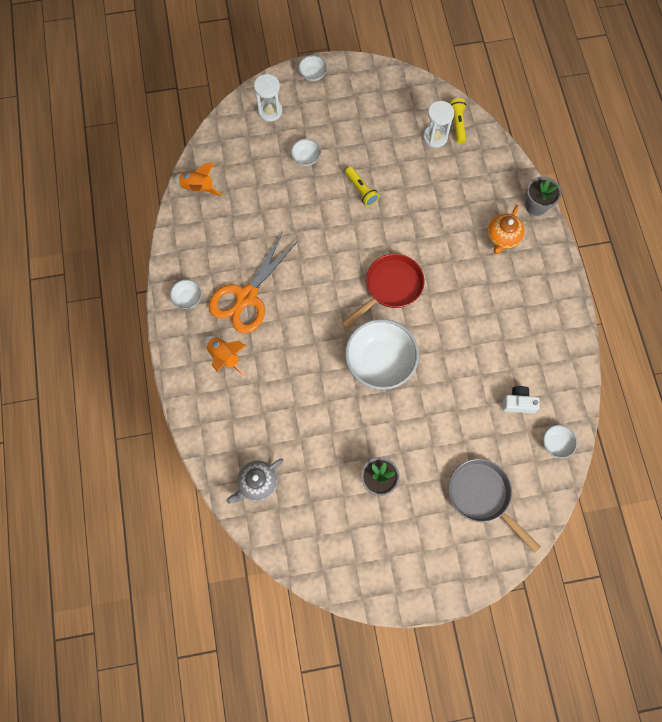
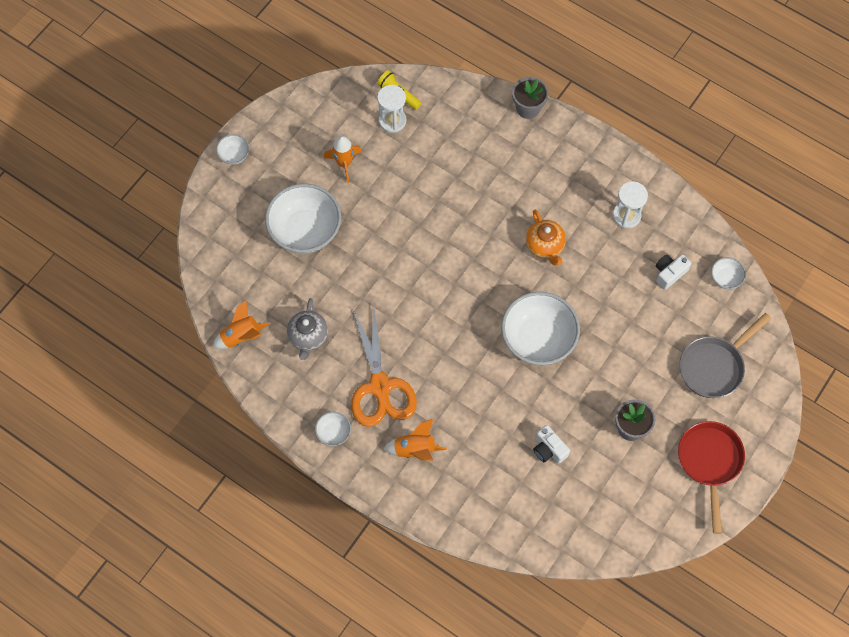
camera: 45 degrees left, 5 degrees down
grey teapot [226,459,283,504] -> grey teapot moved to [287,298,328,360]
white hourglass [254,74,282,122] -> white hourglass moved to [613,181,648,228]
white bowl [291,139,321,166] -> white bowl [265,184,341,253], size x2.21
red pan [342,254,424,329] -> red pan moved to [678,421,745,534]
yellow flashlight [345,167,379,206] -> none
grey pan [449,459,541,553] -> grey pan turned 45 degrees counterclockwise [679,313,771,398]
orange teapot [488,205,525,254] -> orange teapot moved to [526,209,566,266]
none -> orange rocket [324,136,362,183]
none -> white camera [533,425,570,464]

